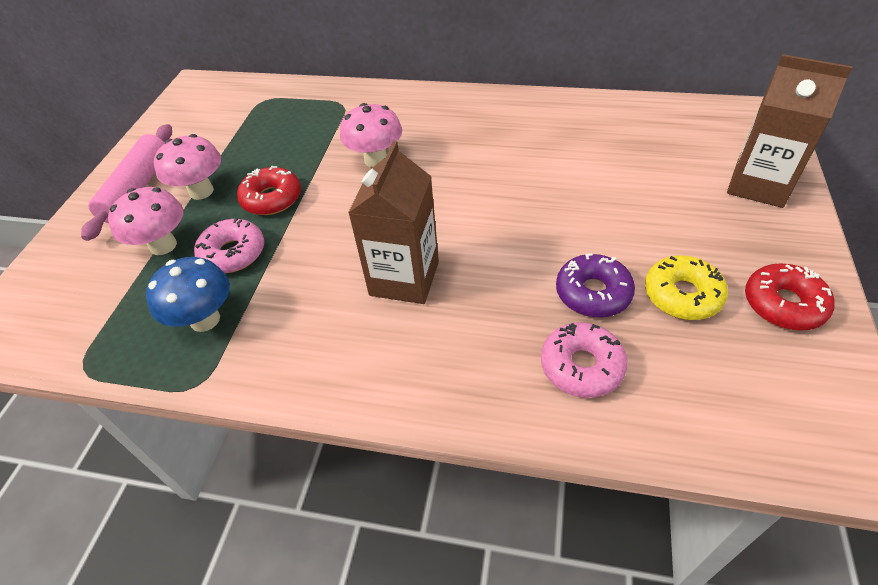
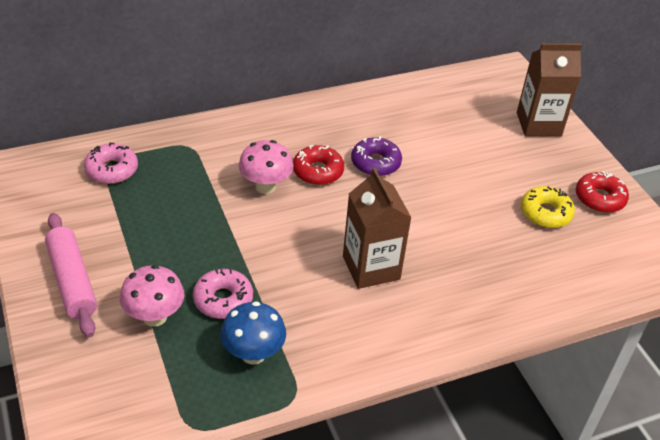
camera: 40 degrees left, 5 degrees down
pink mushroom [154,134,221,200] -> none
red donut [237,166,301,215] -> red donut moved to [293,145,344,185]
pink donut [541,322,627,398] -> pink donut moved to [84,142,138,184]
purple donut [556,253,635,318] -> purple donut moved to [351,136,402,176]

